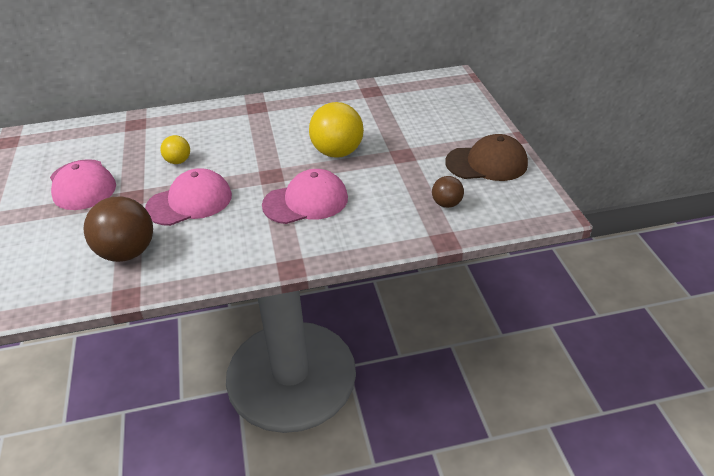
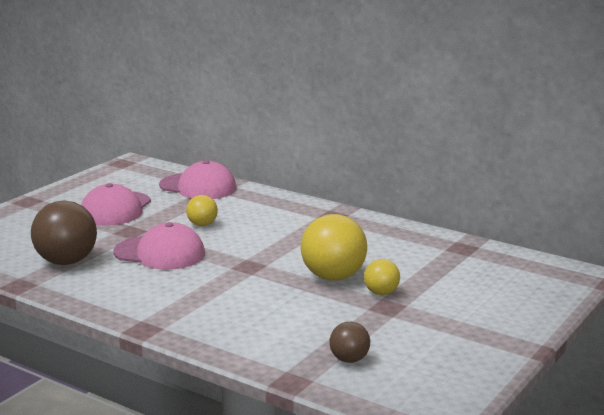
camera: 45 degrees right, 20 degrees down
pink cap [262,169,348,224] -> pink cap moved to [159,160,236,199]
brown cap [445,134,528,181] -> none
none -> yellow ball [364,259,400,295]

